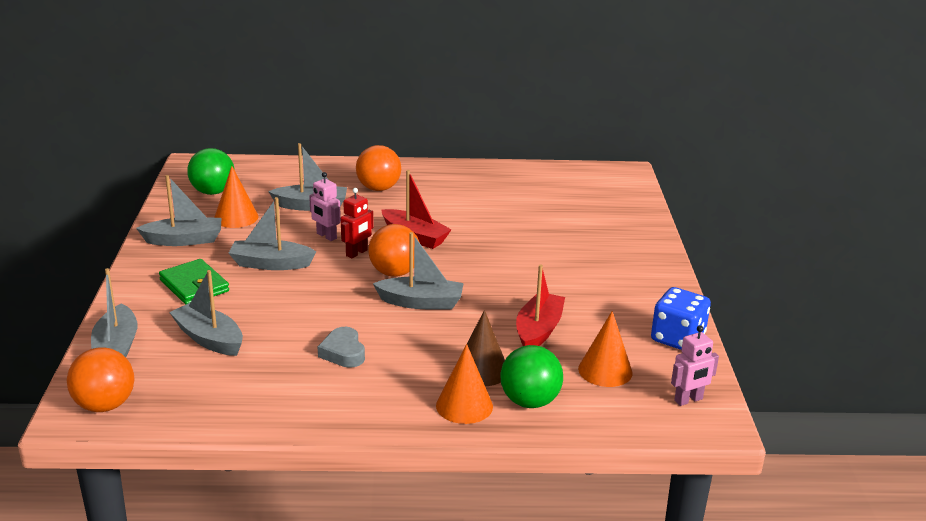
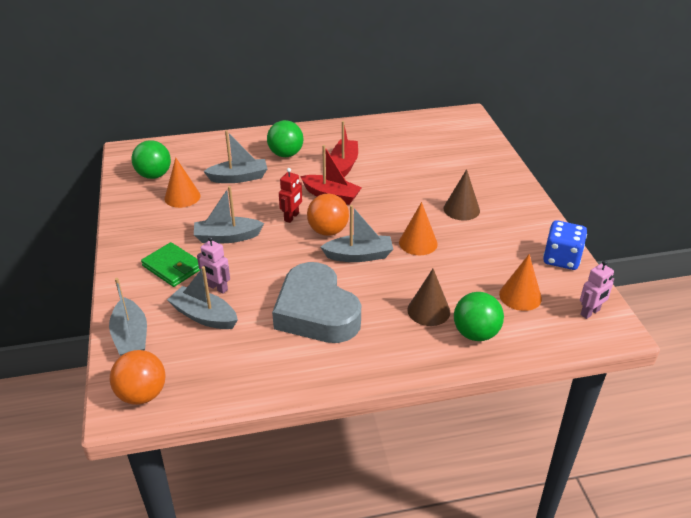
camera: 10 degrees left, 10 degrees up
grey boat [136,175,221,246] -> none
pink robot [309,172,341,241] -> pink robot moved to [197,236,230,294]
grey heart [318,327,365,368] -> grey heart [272,262,361,343], size x2.28
orange ball [356,145,401,191] -> green ball [267,120,303,157]
orange cone [436,344,493,424] -> orange cone moved to [399,202,438,255]
red boat [516,265,565,346] -> red boat moved to [330,121,358,177]
none -> brown cone [443,169,480,221]

